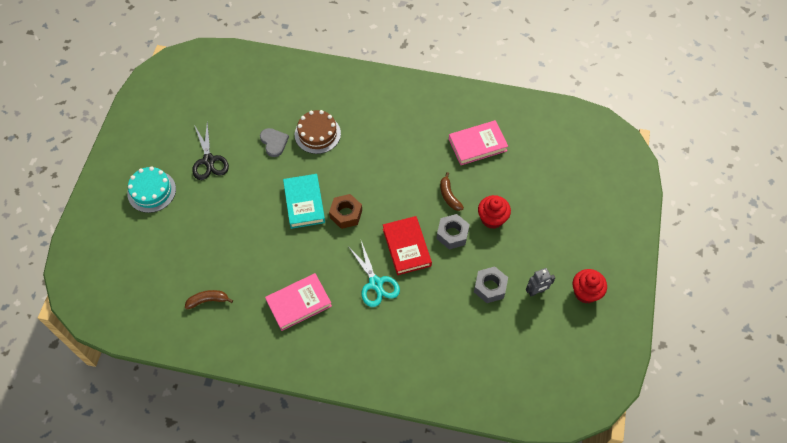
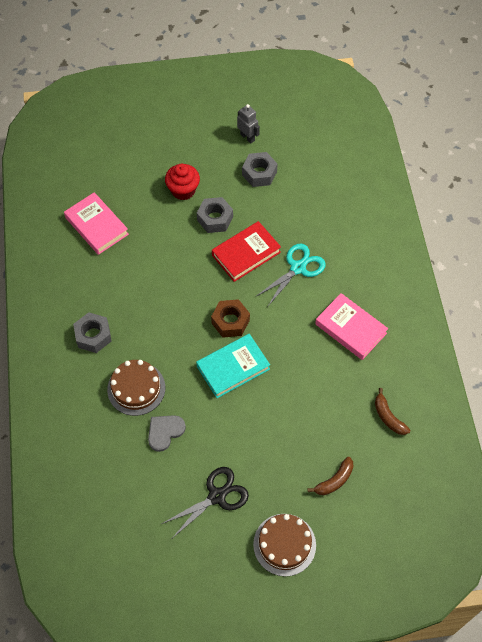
camera: 110 degrees left, 0 degrees up
turquoise cake [127,167,176,213] -> brown cake [253,514,316,576]
brown banana [440,172,464,211] -> brown banana moved to [307,457,354,495]
red cupcake [573,269,607,303] -> none
none -> grey nut [73,312,112,353]

